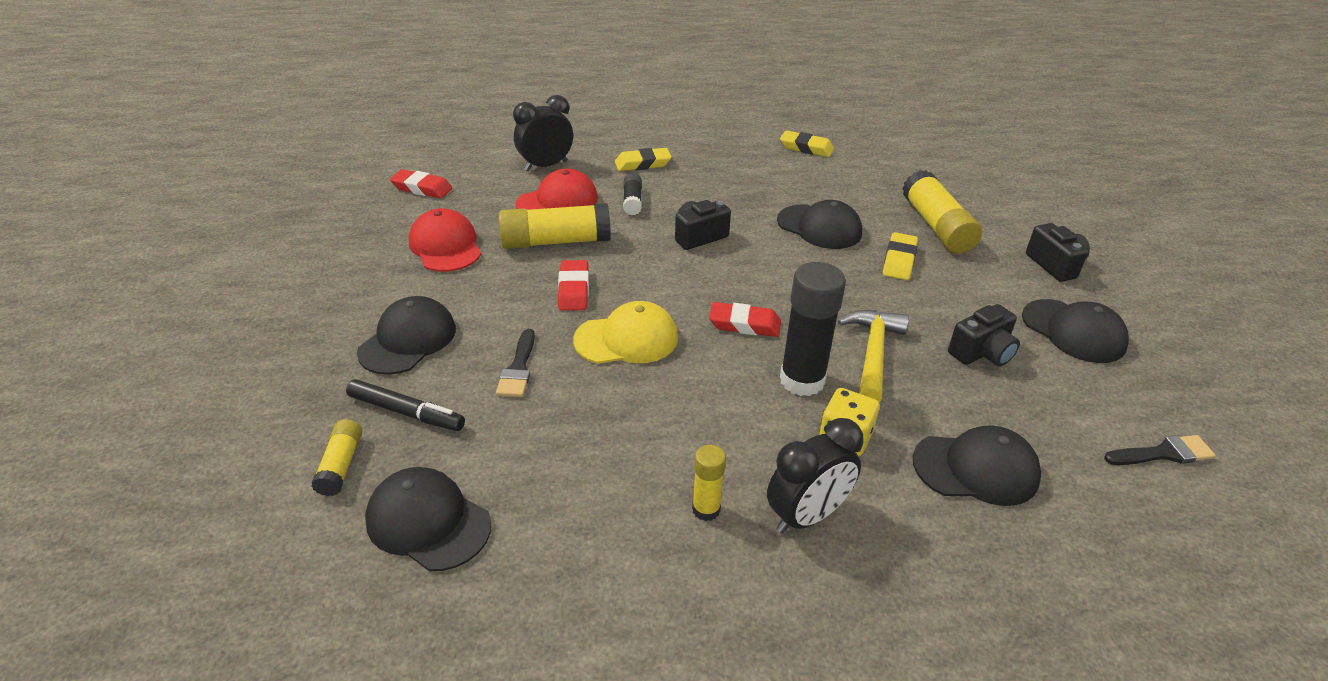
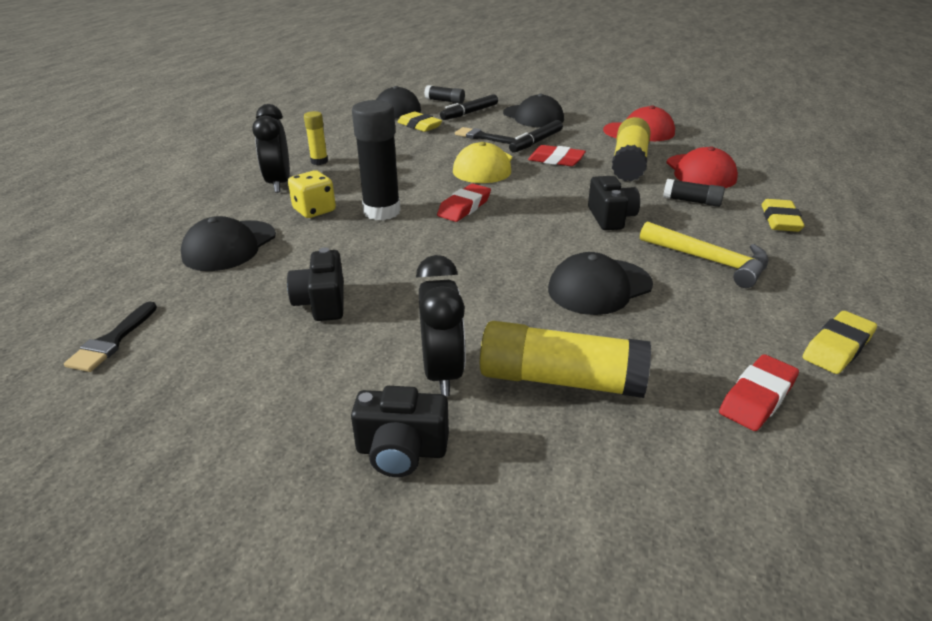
camera: 115 degrees right, 5 degrees down
yellow glue stick [311,419,362,496] -> black glue stick [424,85,465,104]
red eraser [390,169,453,198] -> red eraser moved to [719,354,799,431]
black clock [513,95,573,171] -> black clock moved to [416,255,466,396]
yellow hammer [838,310,909,402] -> yellow hammer moved to [640,221,769,288]
yellow eraser [883,232,918,280] -> yellow eraser moved to [398,112,442,132]
black cap [1022,299,1129,363] -> none
none -> black marker [509,120,563,153]

